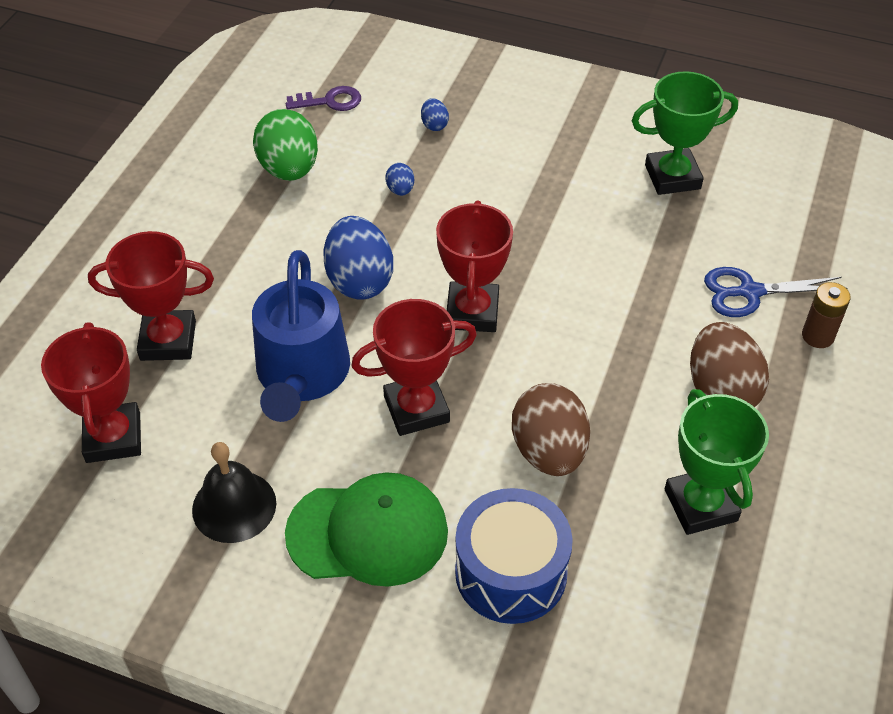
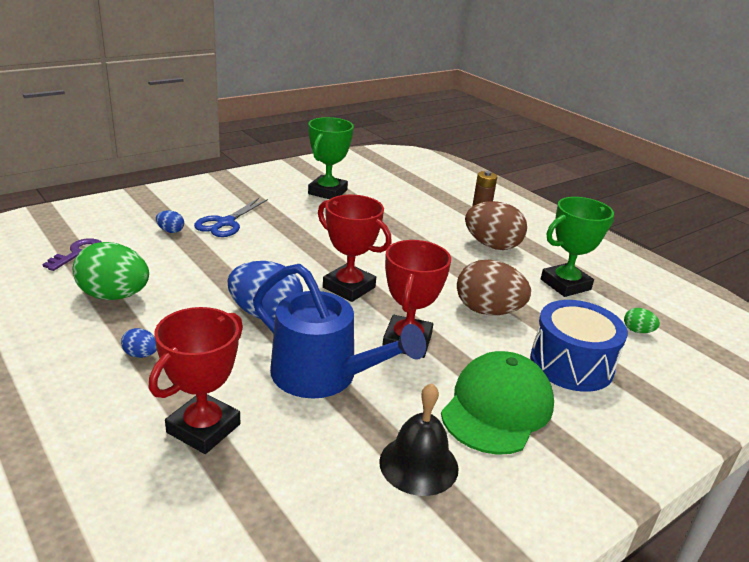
camera: 60 degrees left, 20 degrees down
red trophy [41,322,141,463] -> none
blue egg [385,163,414,196] -> blue egg moved to [121,328,157,358]
green trophy [665,389,769,535] -> green trophy turned 45 degrees counterclockwise [541,197,614,297]
blue scissors [704,267,847,317] -> blue scissors moved to [194,198,268,237]
none -> green egg [624,308,660,333]

